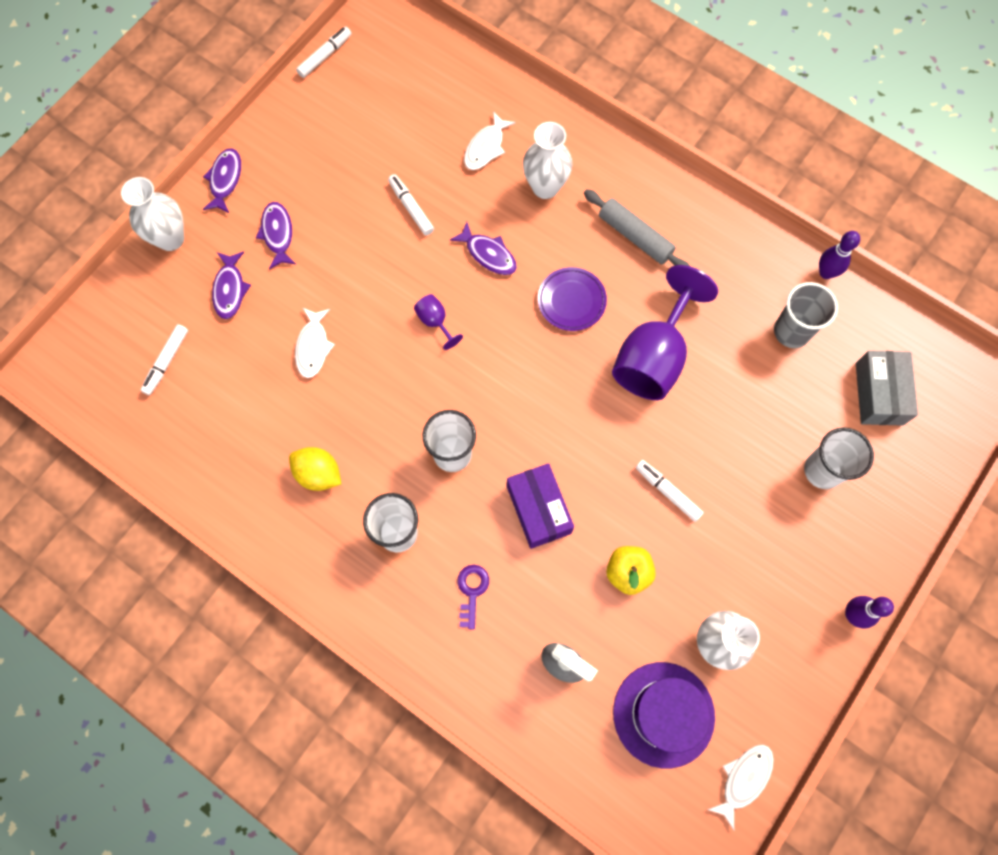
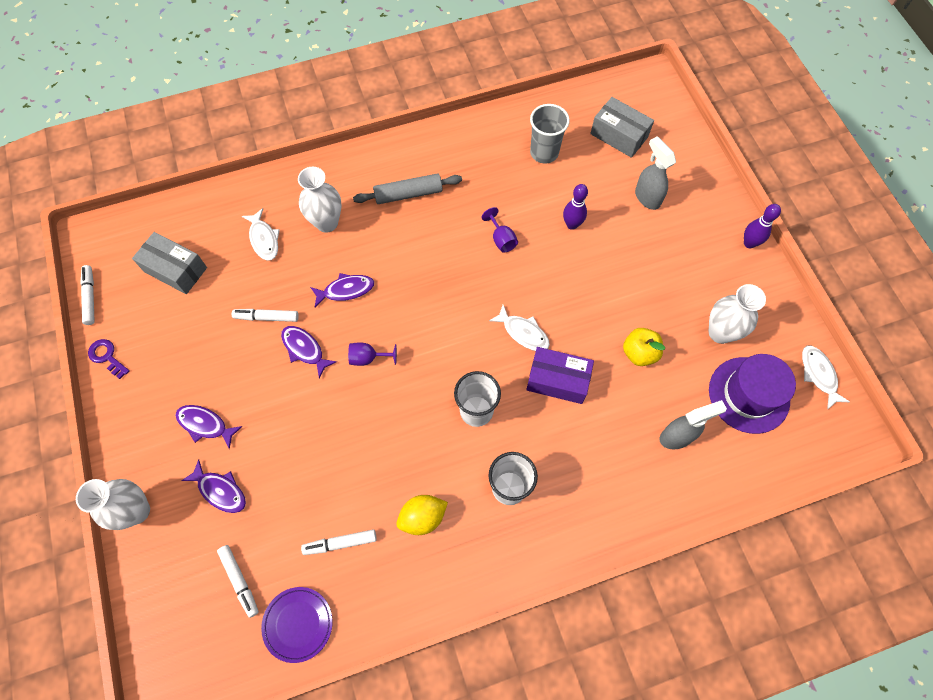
camera: 55 degrees left, 5 degrees down
purple fish [203,148,241,213] -> purple fish moved to [281,326,337,378]
white fish [295,308,335,378] -> white fish moved to [489,305,550,351]
purple key [457,565,489,629] -> purple key moved to [88,339,129,379]
purple plate [538,267,607,331] -> purple plate moved to [261,587,333,663]
purple goblet [612,265,718,400] -> purple goblet [481,207,518,253], size x0.43
white marker [636,460,704,522] -> white marker moved to [301,529,377,555]
white cup [804,428,874,489] -> grey spray bottle [635,136,676,210]
purple bowling pin [819,231,860,279] -> purple bowling pin moved to [563,184,588,230]
none -> grey box [132,232,207,294]

